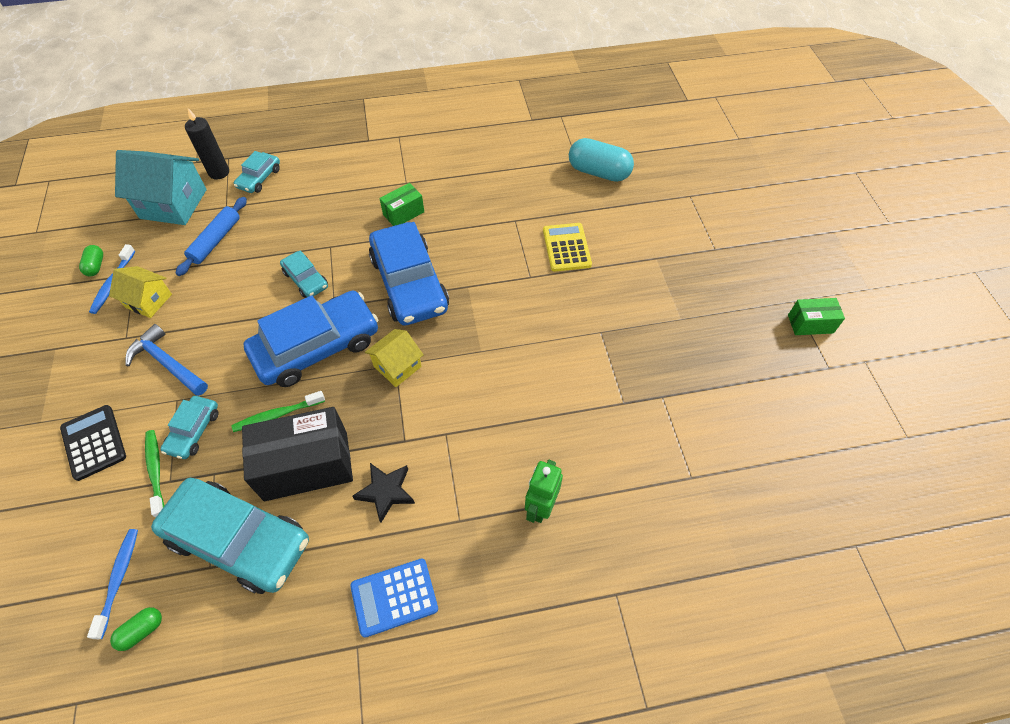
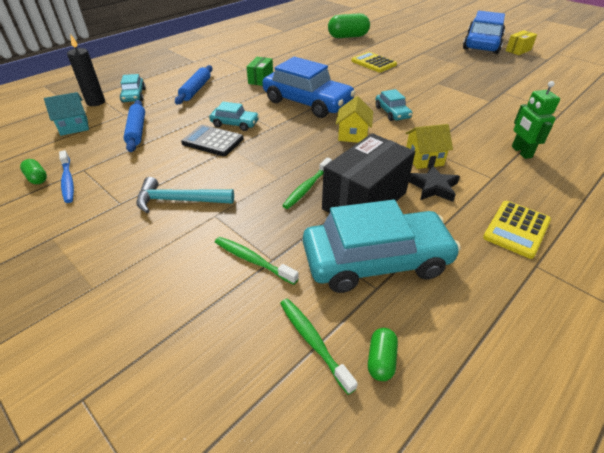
camera: 35 degrees left, 15 degrees down
black calculator [60,405,126,481] -> black calculator moved to [181,125,244,156]
blue toothbrush [87,529,138,639] -> green toothbrush [280,298,358,395]
yellow house [109,266,172,318] -> yellow house moved to [405,124,453,169]
turquoise house [115,150,207,225] -> turquoise house [44,92,89,136], size x0.59
blue hammer [125,324,208,396] -> turquoise hammer [136,177,234,213]
turquoise car [160,396,218,459] -> turquoise car moved to [376,89,412,121]
blue car [243,291,378,387] -> blue car moved to [463,11,505,54]
blue calculator [350,558,438,638] -> yellow calculator [483,201,551,259]
turquoise capsule [569,138,634,182] -> green capsule [328,13,370,38]
green box [788,298,845,335] -> yellow box [506,30,537,55]
none -> blue rolling pin [175,65,213,104]

